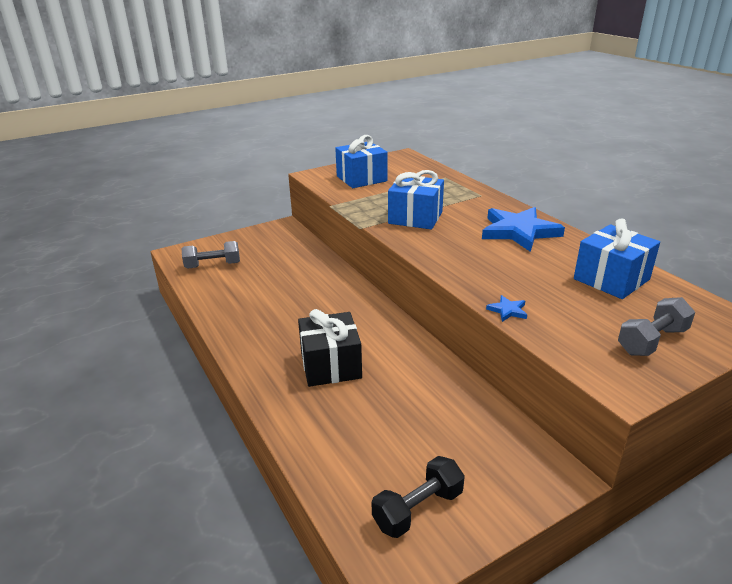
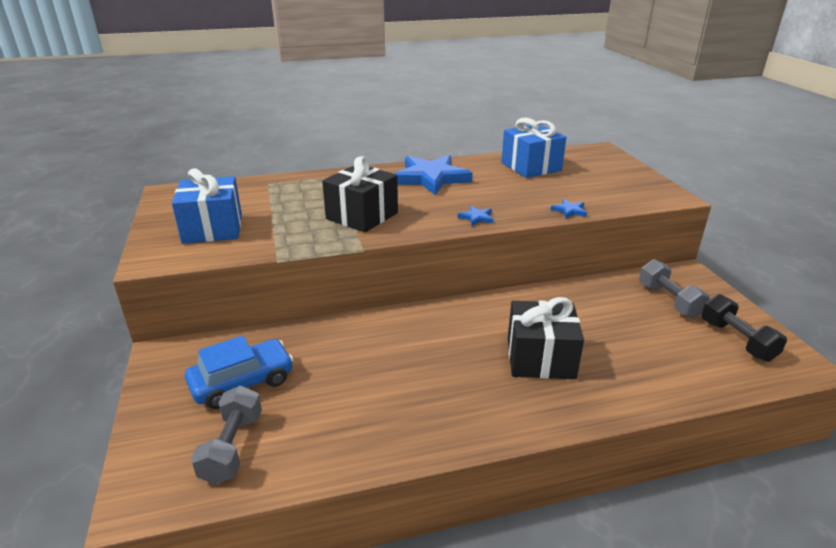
camera: 75 degrees left, 0 degrees up
blue gift [388,170,444,229] -> black gift [322,156,398,232]
grey dumbbell [618,297,695,356] -> grey dumbbell moved to [639,259,710,318]
none -> blue car [185,336,294,409]
none -> blue star [458,206,494,226]

